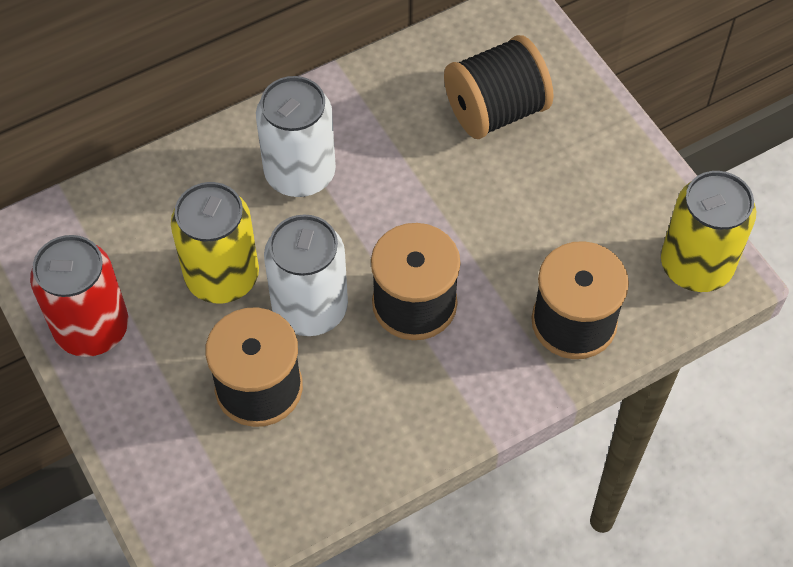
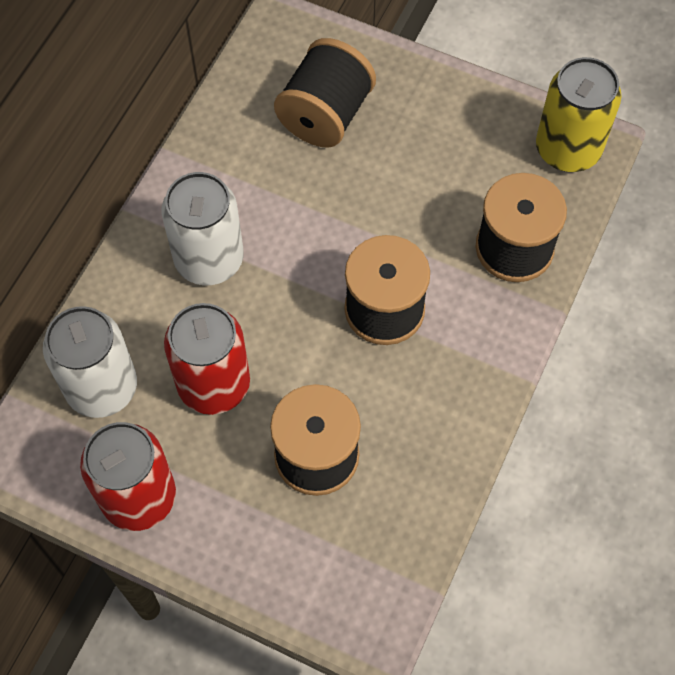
camera: 35 degrees left, 5 degrees up
yellow can [171,182,259,303] -> red can [164,303,250,415]
white can [264,214,348,336] -> white can moved to [43,306,137,418]

